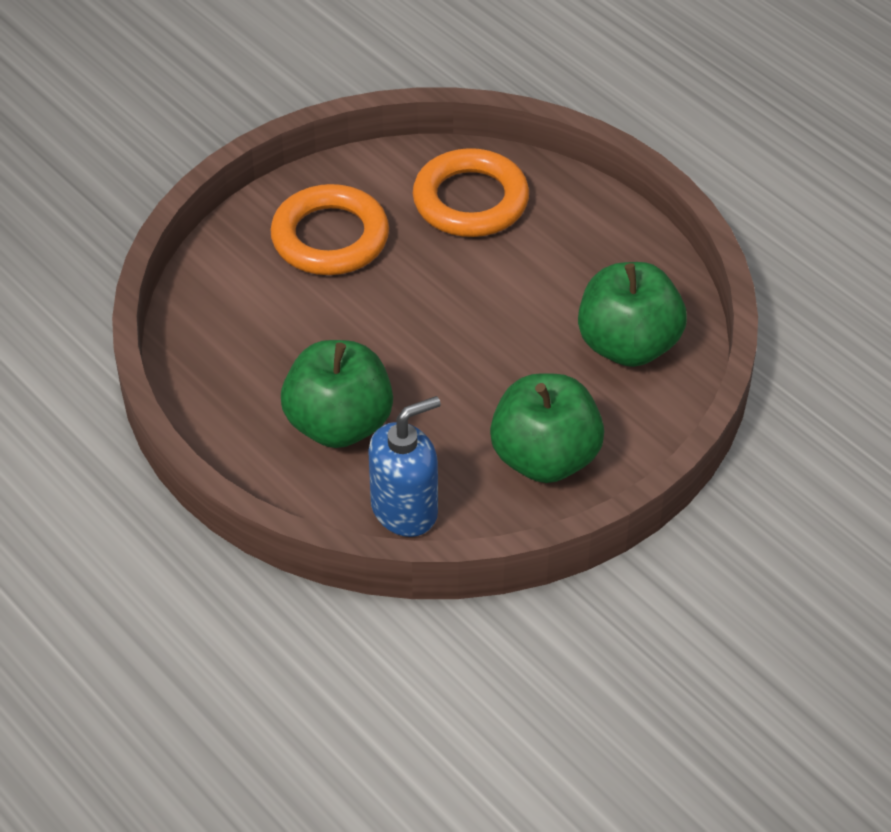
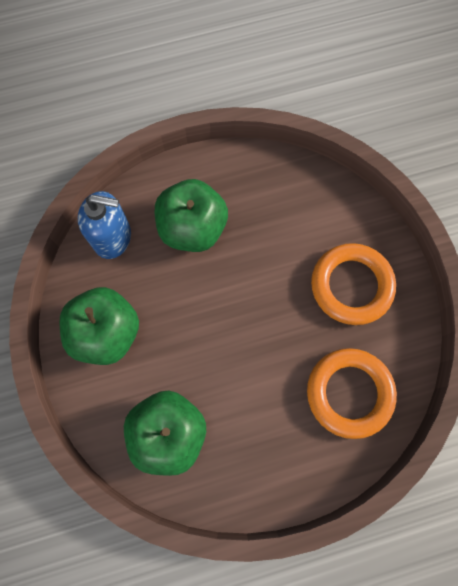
camera: 115 degrees right, 25 degrees up
blue soap dispenser [368,396,441,537] -> blue soap dispenser turned 75 degrees counterclockwise [78,191,131,259]

